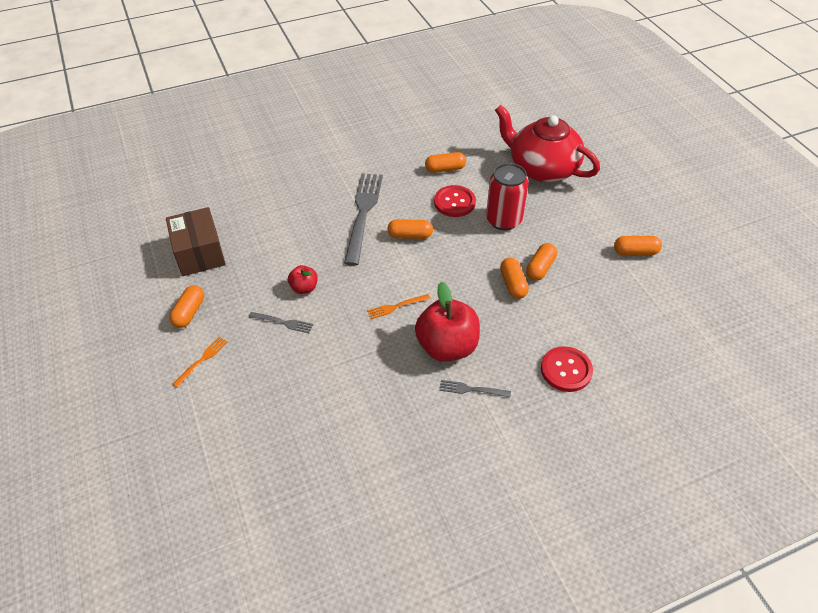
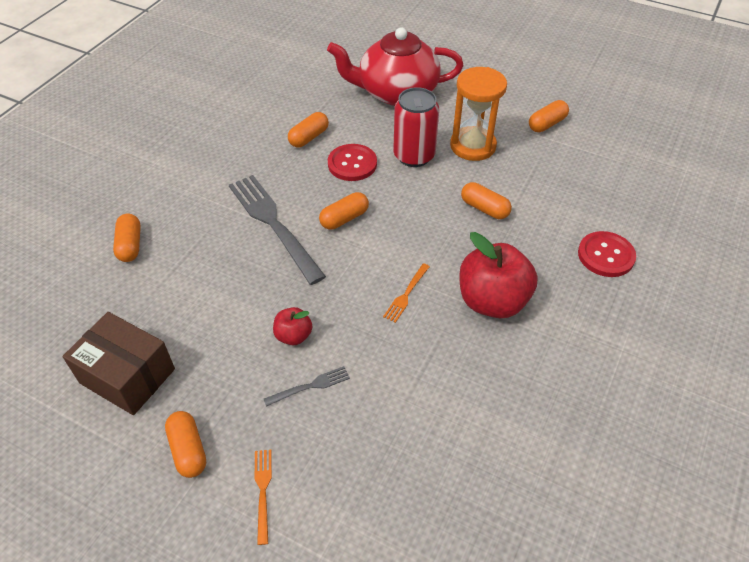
camera: 40 degrees left, 0 degrees up
grey fork [439,380,511,397] -> none
orange capsule [526,243,557,281] -> orange capsule moved to [113,214,141,262]
none -> orange hourglass [450,67,507,161]

